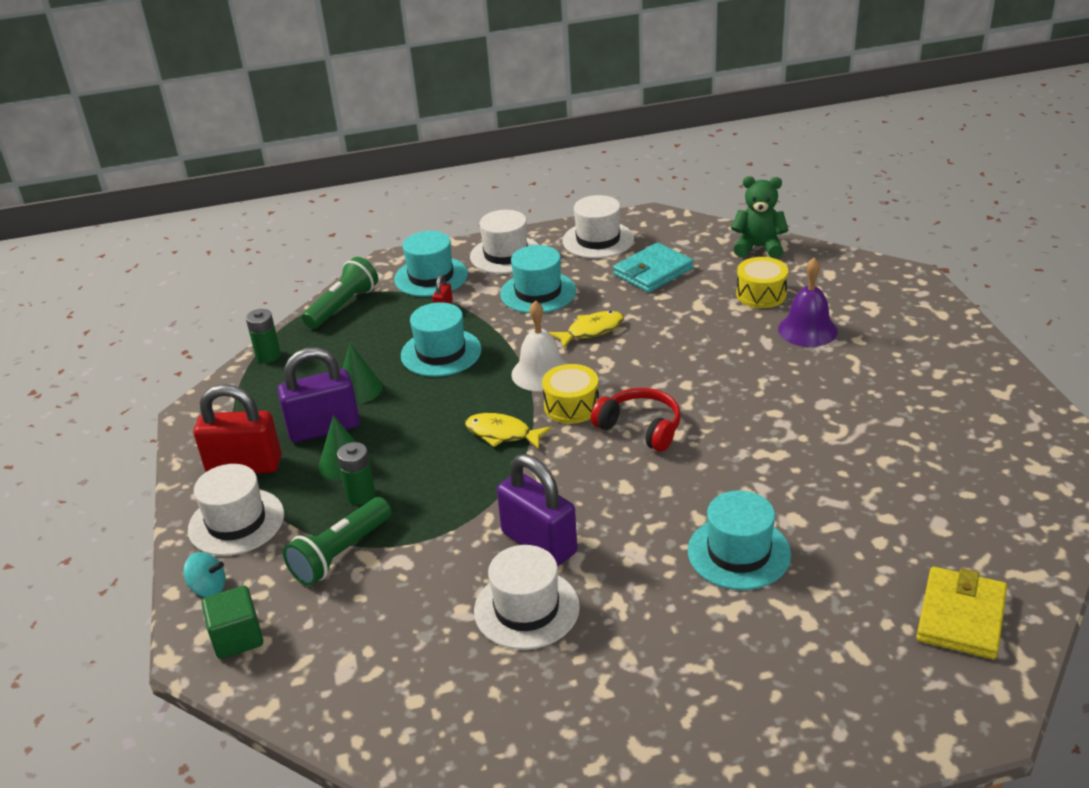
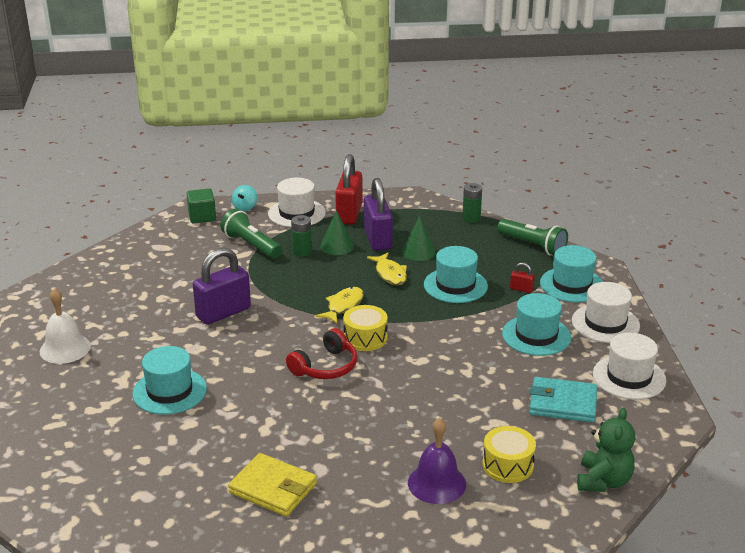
camera: 95 degrees right, 5 degrees down
white hat [474,545,580,650] -> none
white bell [511,300,567,391] -> white bell moved to [40,288,91,364]
yellow fish [549,311,624,348] -> yellow fish moved to [367,252,407,285]
turquoise wallet [613,243,694,292] -> turquoise wallet turned 45 degrees counterclockwise [529,377,597,422]
yellow wallet [916,567,1007,659] -> yellow wallet moved to [228,453,317,517]

